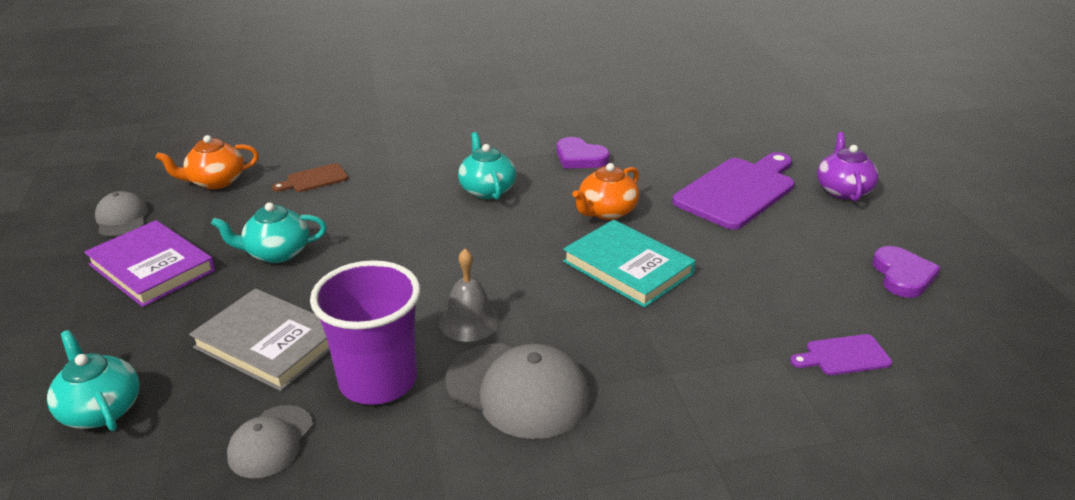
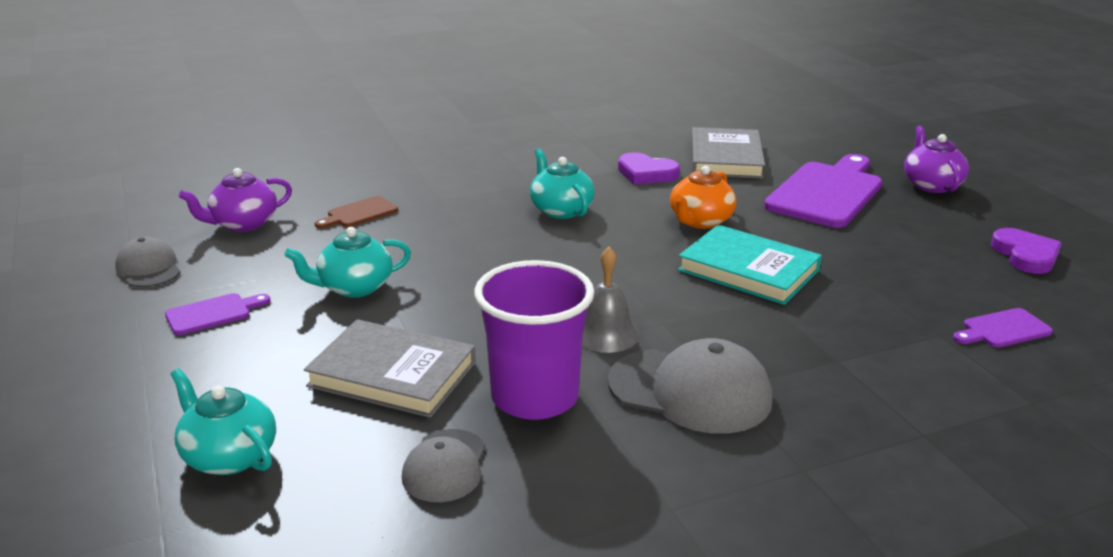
camera: 10 degrees left, 5 degrees down
purple book [84,220,215,307] -> purple cutting board [165,293,271,335]
orange teapot [156,135,259,189] -> purple teapot [179,168,292,232]
none -> grey book [691,127,765,179]

